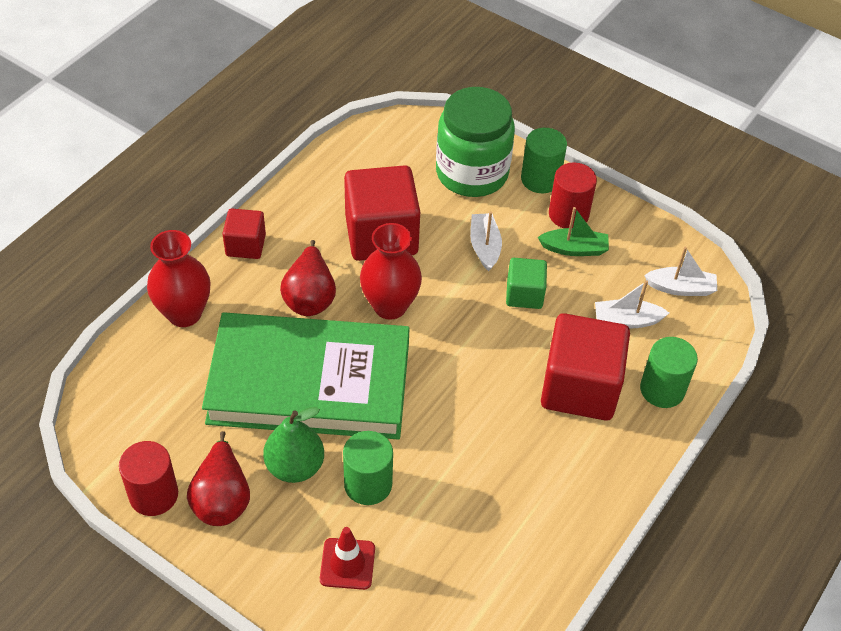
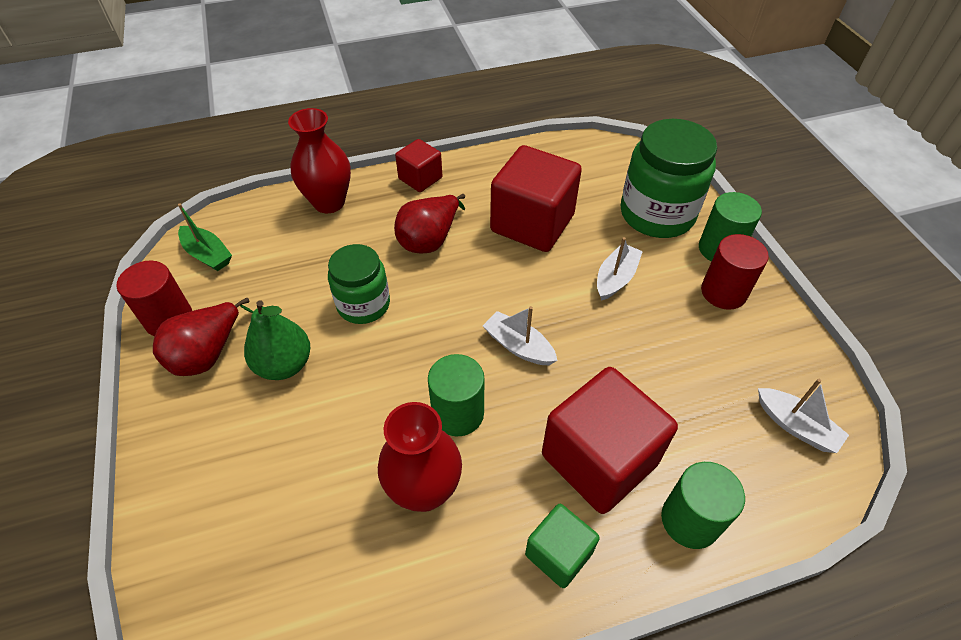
camera: 40 degrees right, 0 degrees up
green book [202,313,410,440] -> green jar [328,244,390,324]
red traffic cone [320,527,375,590] -> none
green cylinder [343,431,393,505] -> green cylinder moved to [428,354,484,436]
red vase [360,223,422,320] -> red vase moved to [378,402,462,512]
green cube [506,258,547,309] -> green cube moved to [525,504,600,588]
green boat [538,207,609,256] -> green boat moved to [178,203,232,271]
white boat [595,280,669,328] -> white boat moved to [483,306,558,365]

